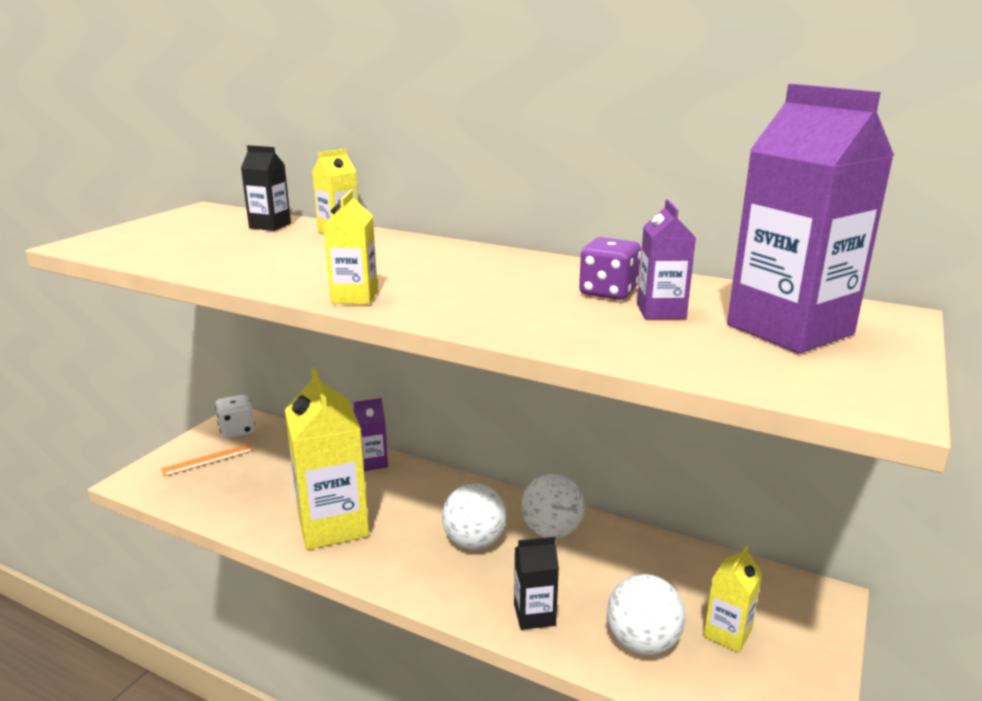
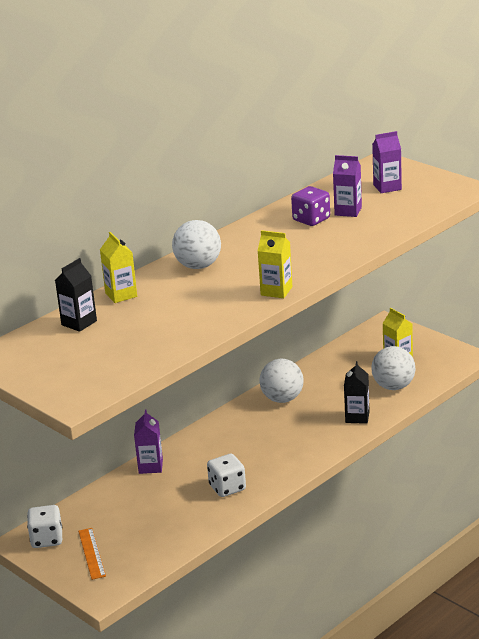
camera: 70 degrees left, 5 degrees up
yellow carton [285,368,369,550] -> white dice [207,453,246,497]
white ball [442,484,506,550] -> white ball moved to [172,220,221,269]
purple carton [727,84,894,354] -> purple carton [372,131,402,193], size x0.50

